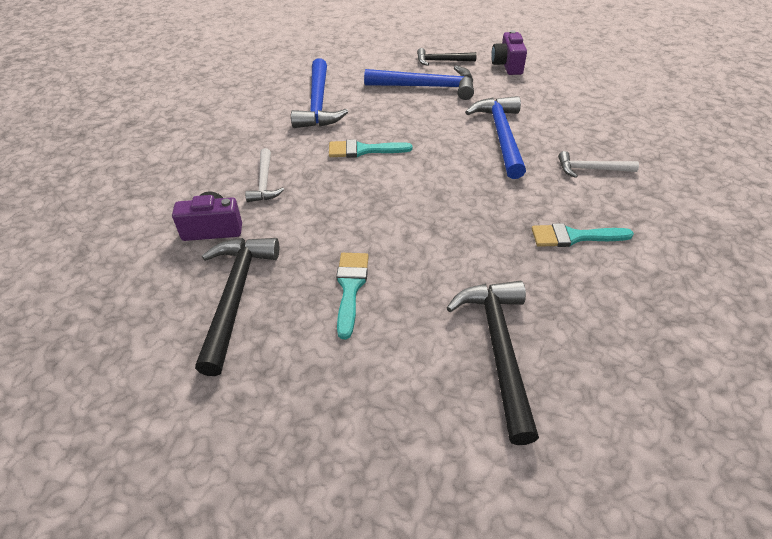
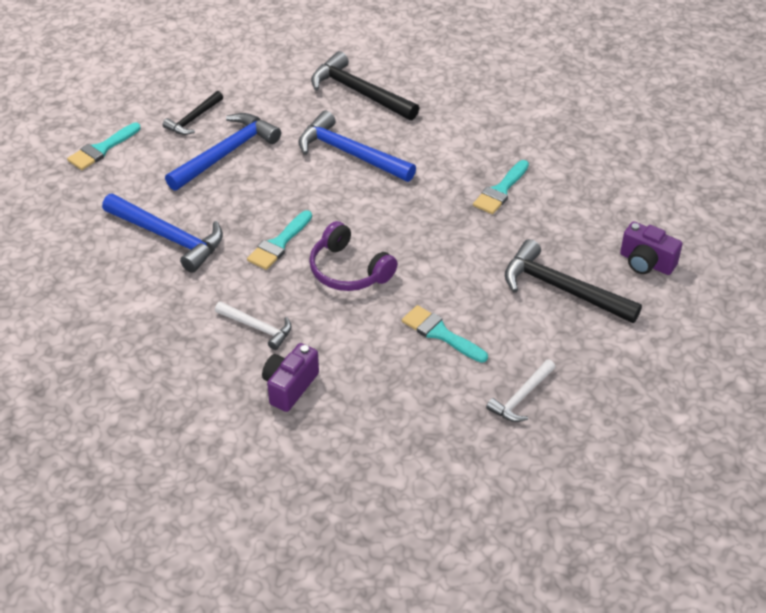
camera: 55 degrees left, 0 degrees up
black hammer [195,238,279,376] -> black hammer moved to [311,51,419,120]
purple camera [491,30,527,75] -> purple camera moved to [620,221,683,275]
white hammer [558,151,639,178] -> white hammer moved to [486,359,556,422]
none -> turquoise brush [67,123,141,170]
none -> purple headphones [309,221,398,291]

